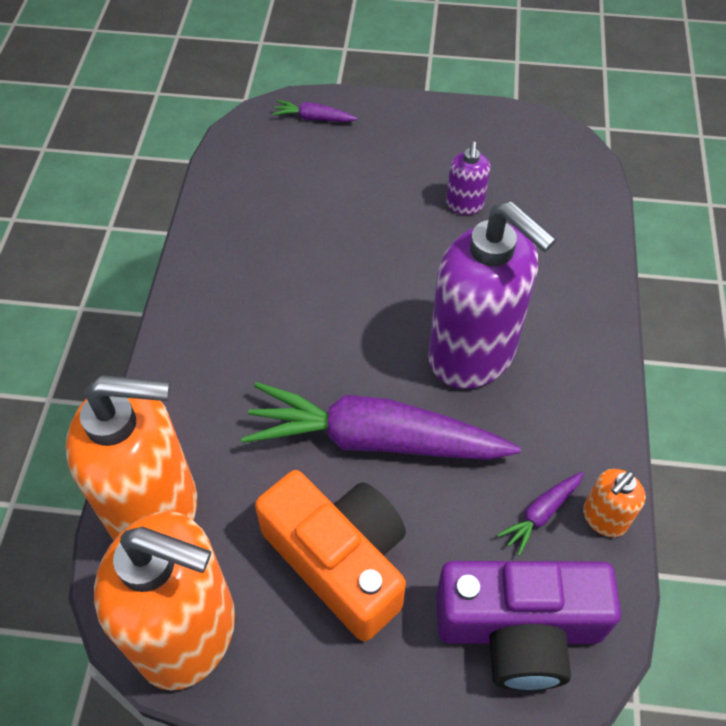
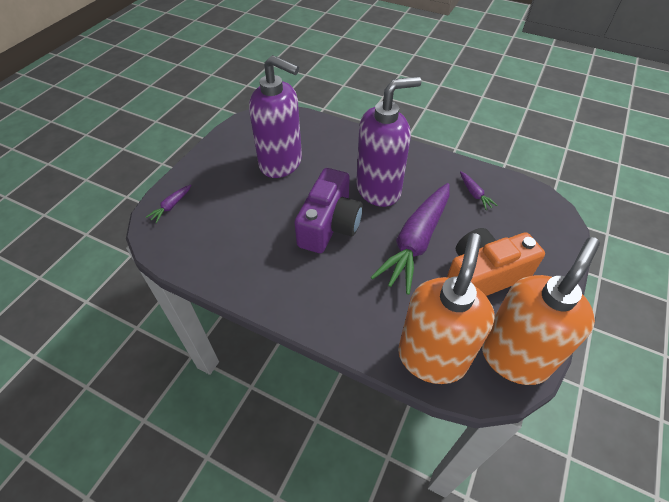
camera: 70 degrees left, 5 degrees down
purple camera [436,561,621,690] -> purple camera moved to [295,168,363,253]
purple soap dispenser [446,141,490,215] -> purple soap dispenser [249,55,302,178], size x2.30
orange soap dispenser [583,469,646,537] -> none

